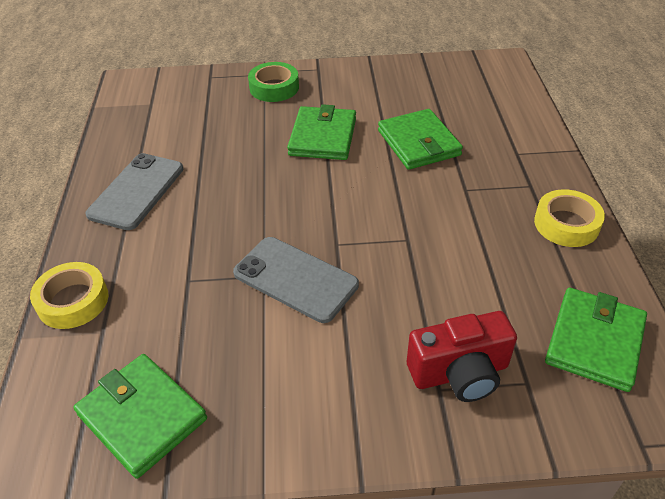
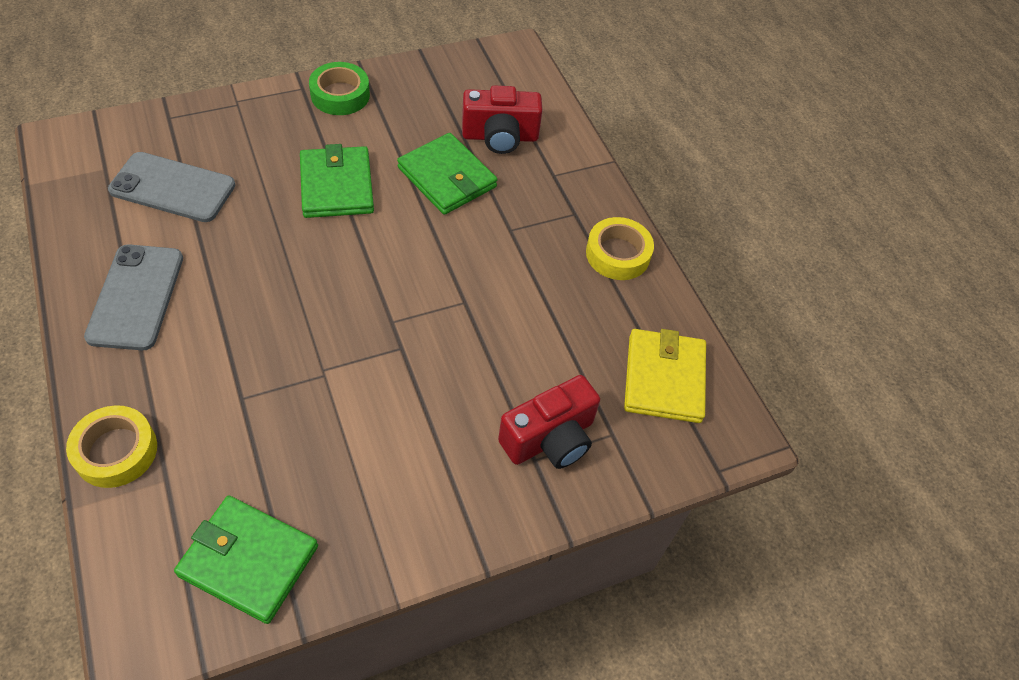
camera: 25 degrees left, 10 degrees up
grey phone [233,237,359,323] -> grey phone moved to [108,152,235,222]
green tape [248,62,299,102] -> green tape moved to [309,62,370,115]
green wallet [545,288,647,392] -> yellow wallet [624,329,706,423]
none -> red camera [462,85,543,154]

